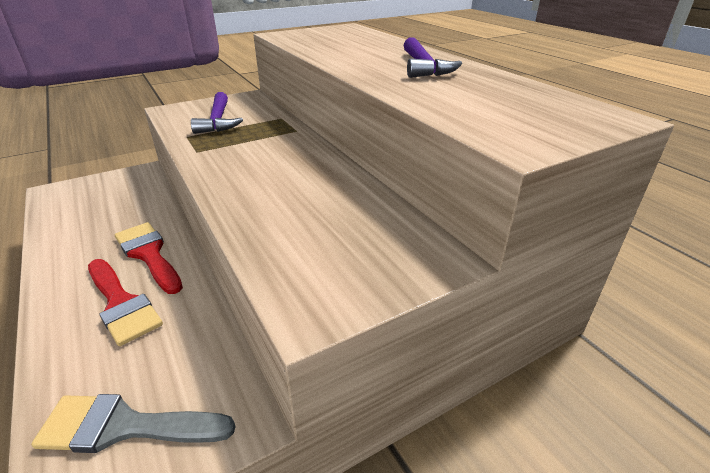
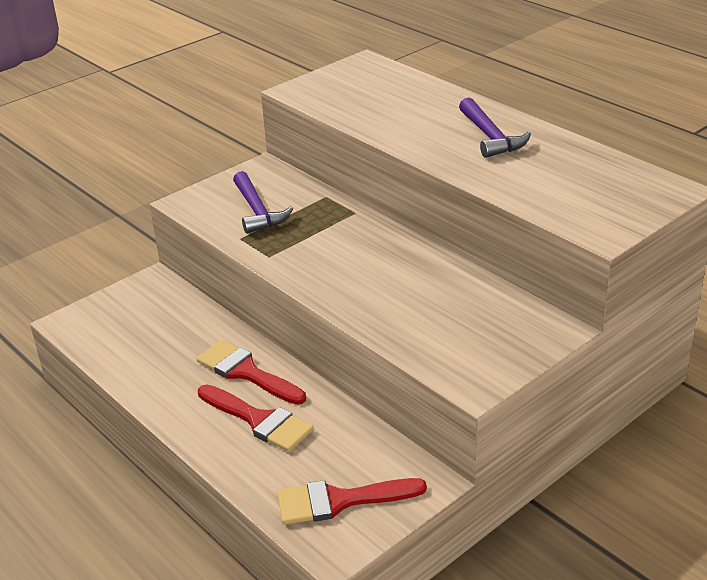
camera: 10 degrees left, 0 degrees up
grey brush [31,394,236,453] -> red brush [277,478,427,525]

